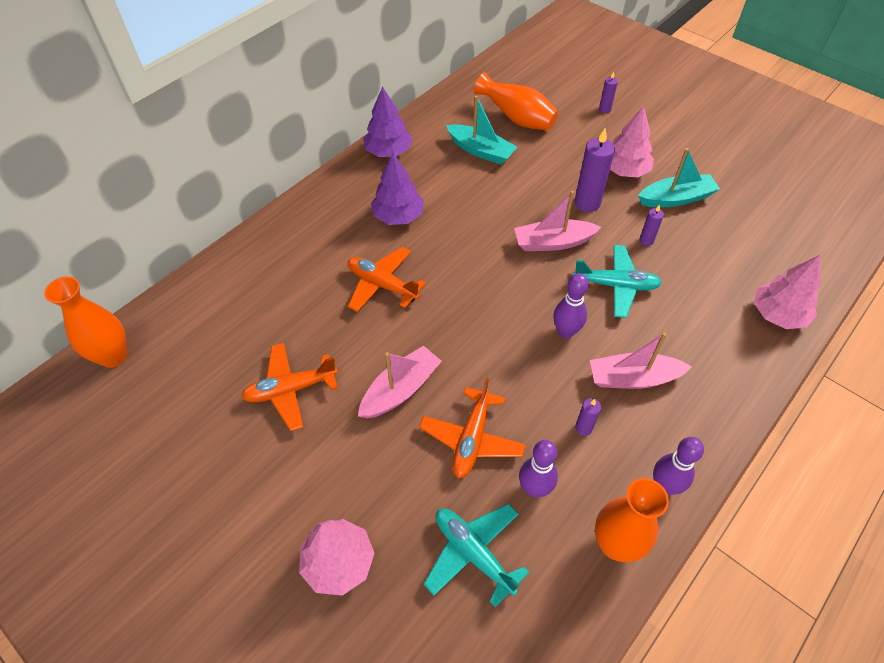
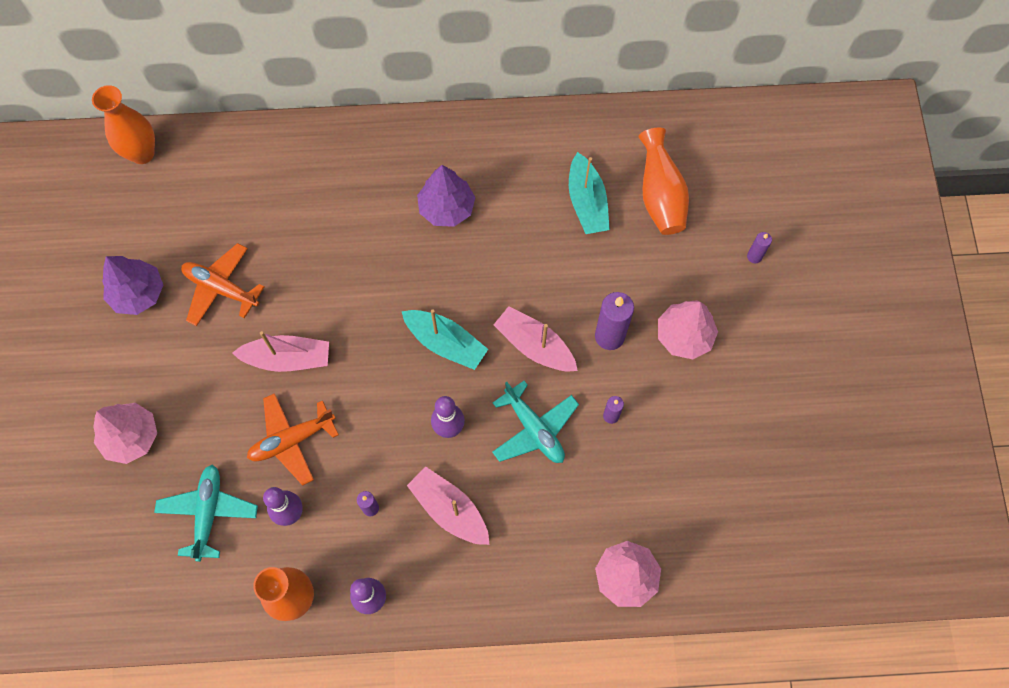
camera: 45 degrees right, 15 degrees up
orange plane [348,247,426,312] -> none
purple tree [363,87,412,157] -> purple tree moved to [102,256,163,315]
turquoise boat [638,148,720,207] -> turquoise boat moved to [401,309,488,370]

